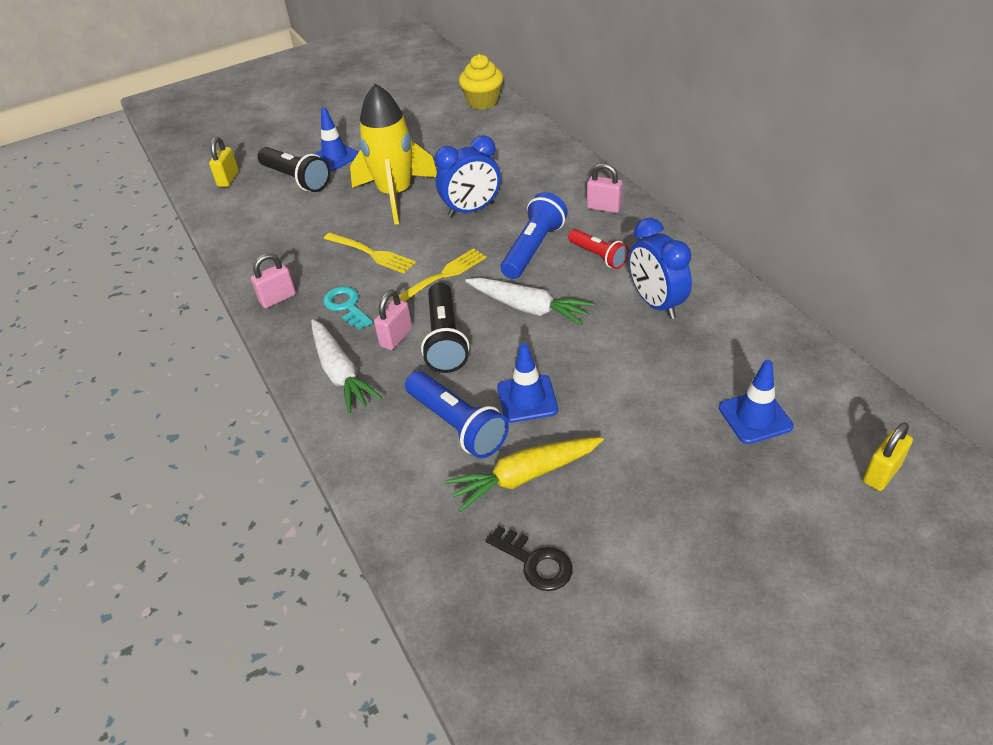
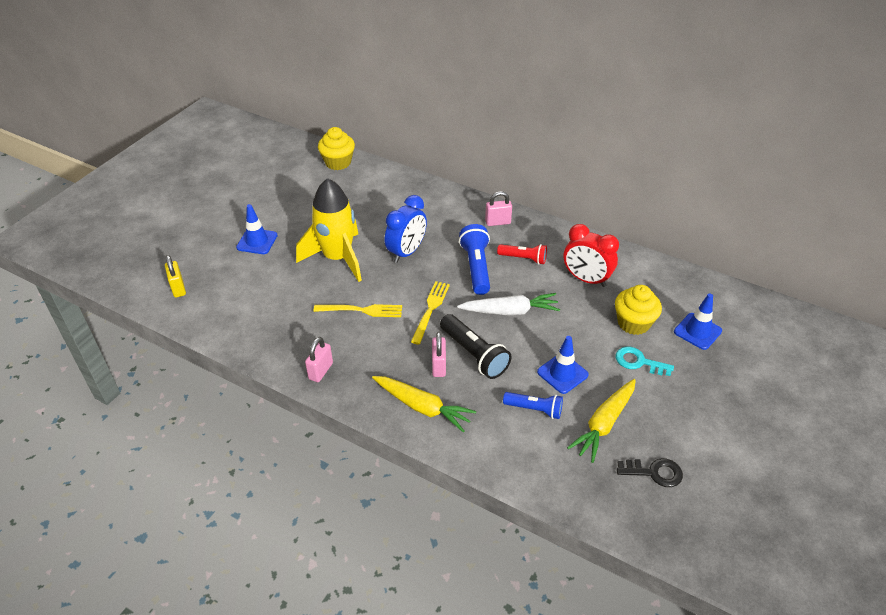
camera: 35 degrees left, 0 degrees up
black flashlight [257,147,330,192] -> none
white carrot [311,319,383,414] -> yellow carrot [372,376,476,432]
turquoise key [323,286,373,330] -> turquoise key moved to [616,347,674,376]
blue flashlight [405,371,509,459] -> blue flashlight [503,392,563,419], size x0.65
blue clock [629,218,692,319] -> red clock [563,224,619,287]
yellow padlock [863,422,913,491] -> none
none -> yellow cupcake [615,285,662,335]

